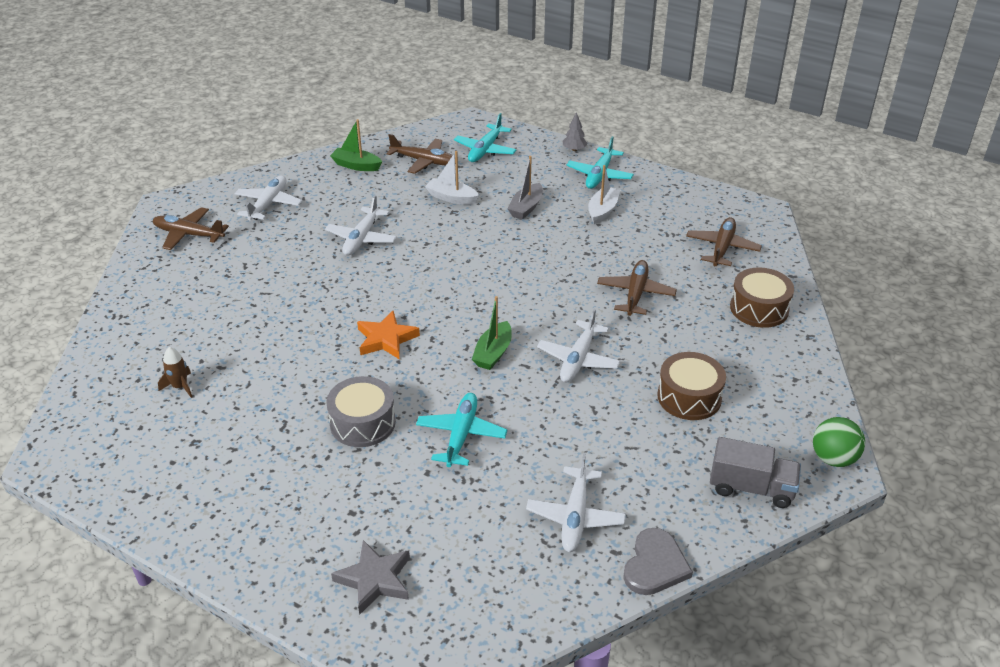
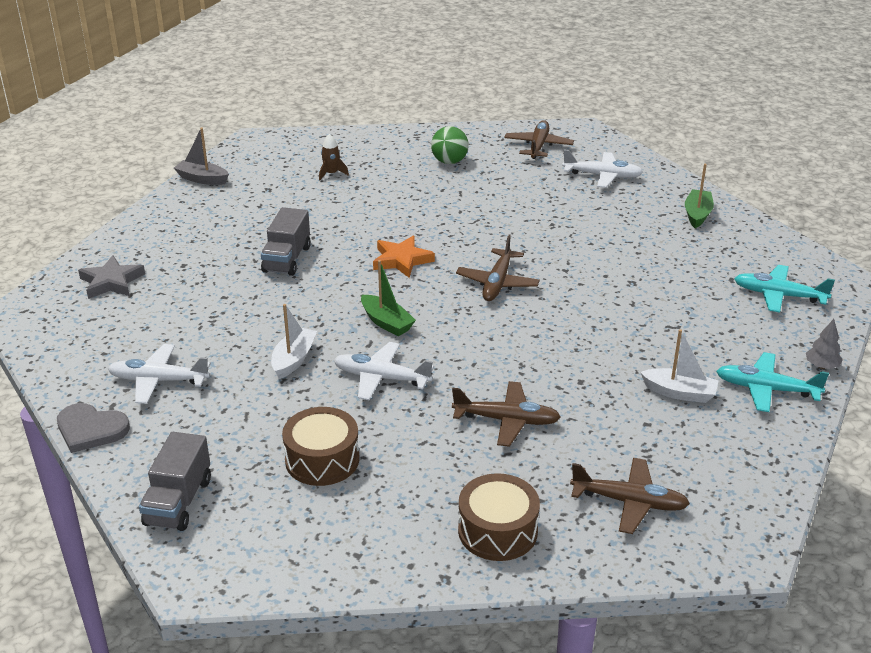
camera: 85 degrees right, 5 degrees down
white plane [325,195,397,256] -> none
grey drum [327,376,396,447] -> grey truck [261,207,311,276]
brown plane [386,134,453,174] -> brown plane moved to [456,235,540,301]
turquoise plane [416,393,507,467] -> none
white boat [425,151,479,205] -> white boat moved to [271,304,317,379]
green boat [472,296,512,370] -> green boat turned 150 degrees counterclockwise [361,260,416,336]
grey boat [507,156,543,220] -> grey boat moved to [174,128,229,185]
green ball [813,417,865,467] -> green ball moved to [431,126,469,164]

